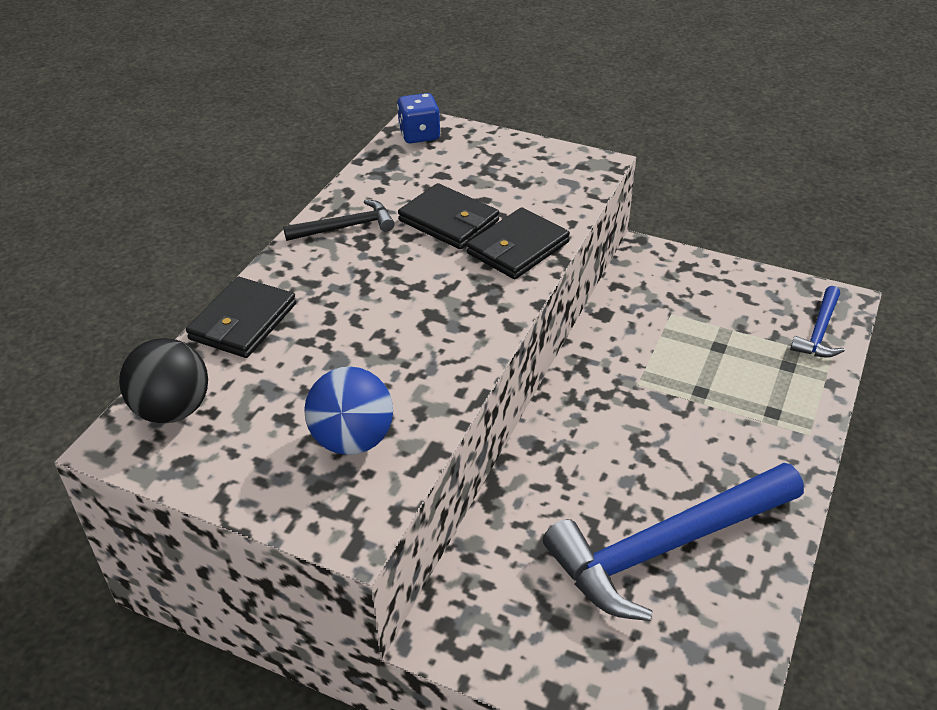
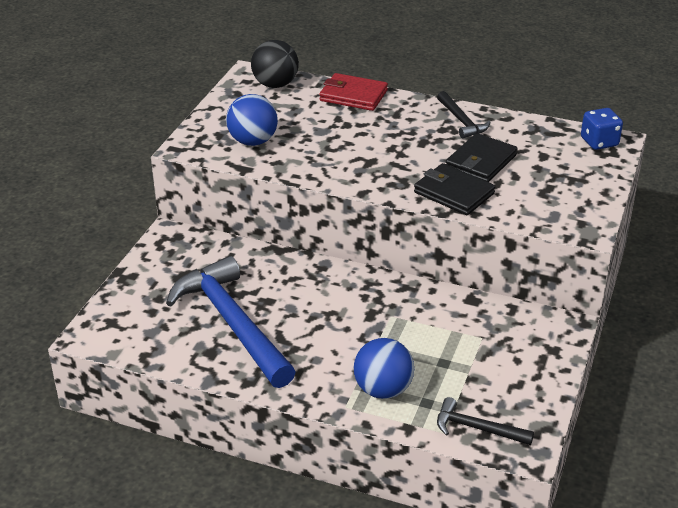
camera: 85 degrees right, 5 degrees down
black wallet [186,277,296,358] -> red wallet [319,73,388,111]
blue hammer [790,286,845,357] -> black hammer [437,397,534,445]
none -> blue ball [354,338,414,399]

